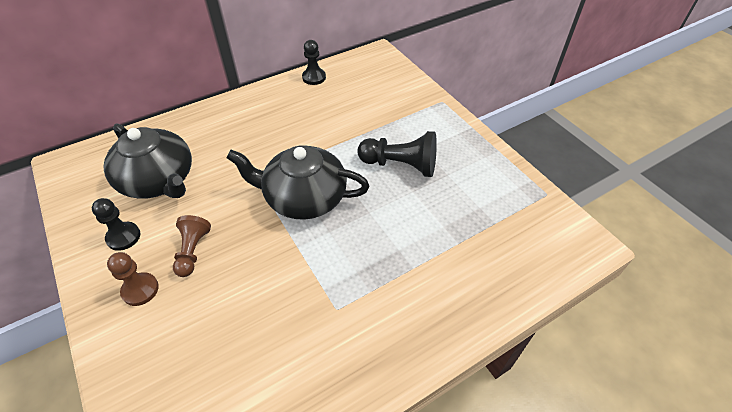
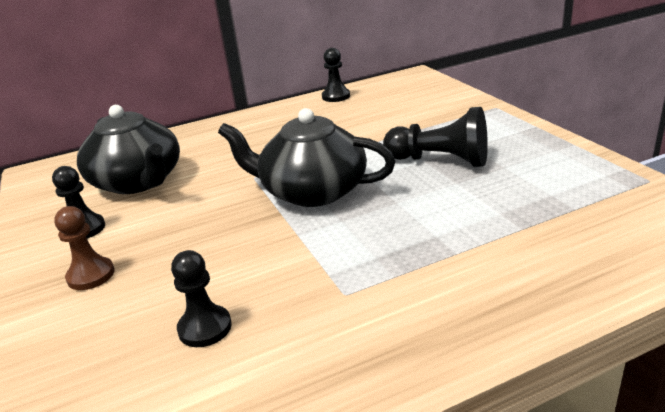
camera: 10 degrees right, 20 degrees down
brown pawn [173,215,211,277] -> none
none -> black pawn [171,250,232,347]

